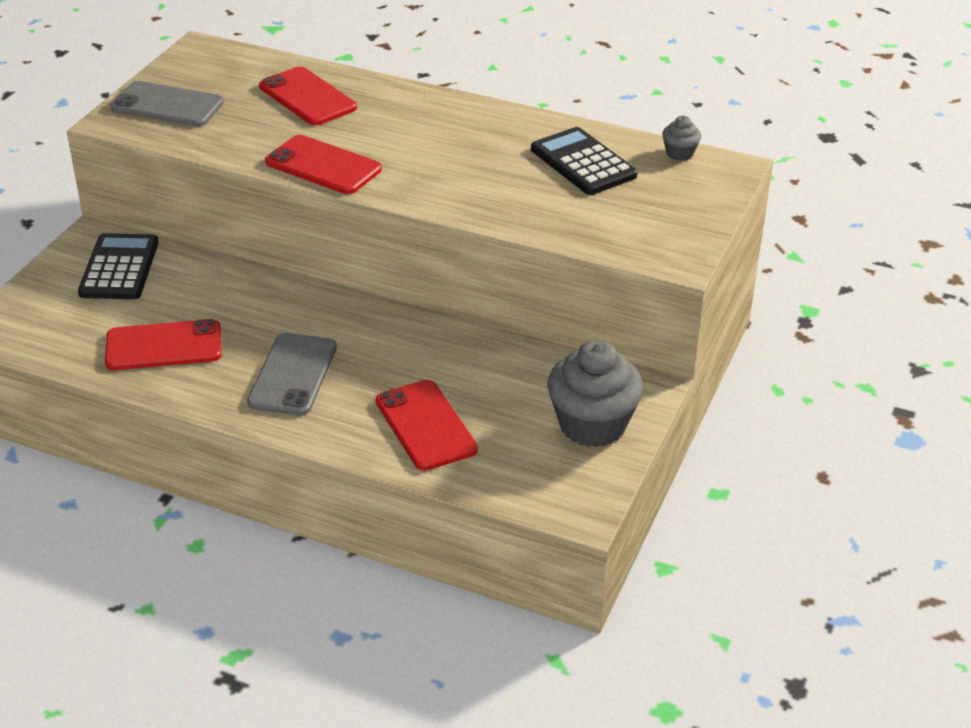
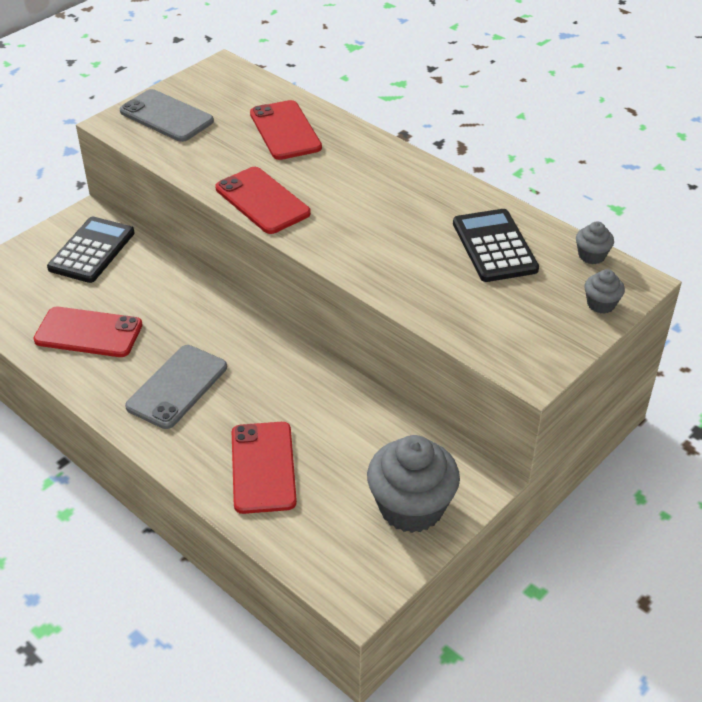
camera: 20 degrees right, 5 degrees up
none -> grey cupcake [584,269,625,314]

